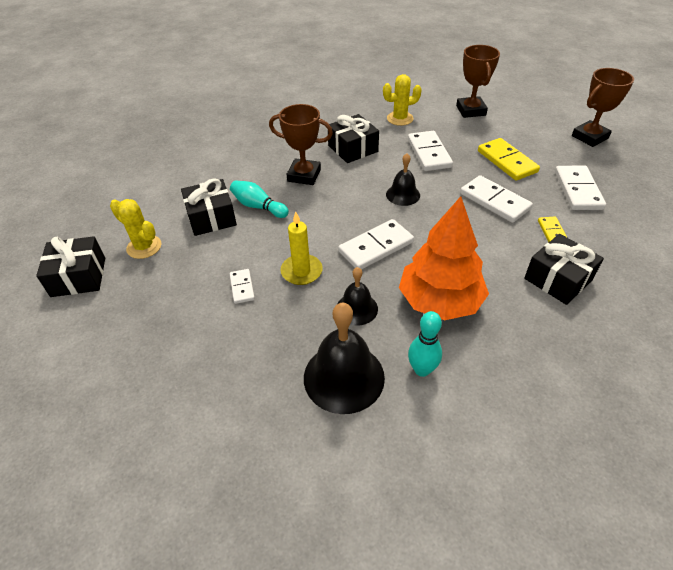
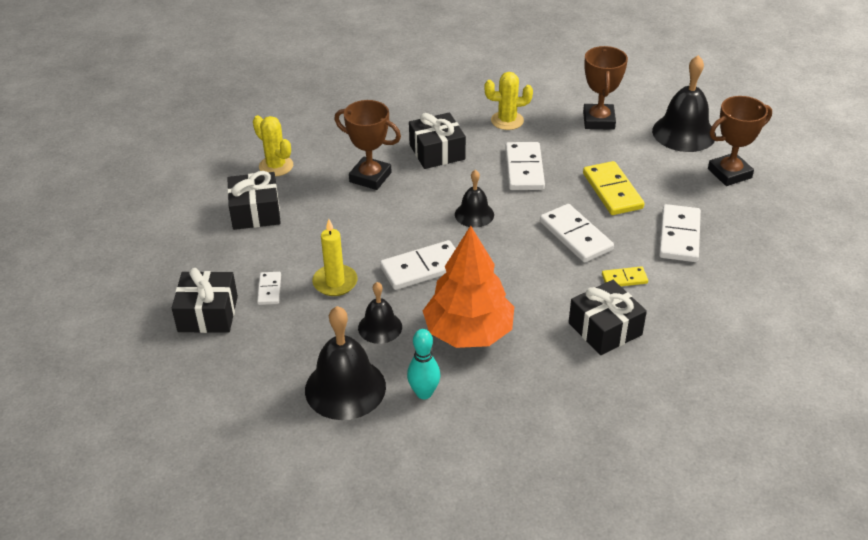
camera: 10 degrees right, 5 degrees down
black gift [36,236,105,297] -> black gift moved to [172,268,238,333]
yellow cactus [110,199,162,259] -> yellow cactus moved to [253,115,293,176]
turquoise bowling pin [230,180,289,218] -> none
yellow domino [538,217,567,242] -> yellow domino turned 75 degrees clockwise [602,266,648,286]
none -> black bell [652,55,716,152]

